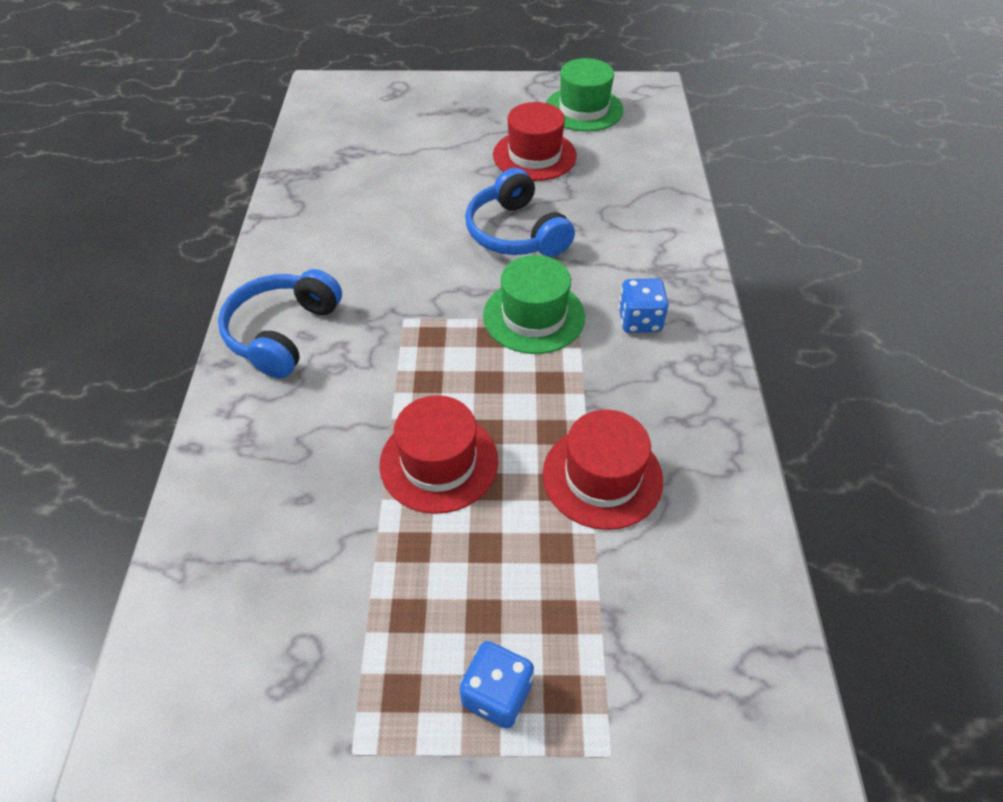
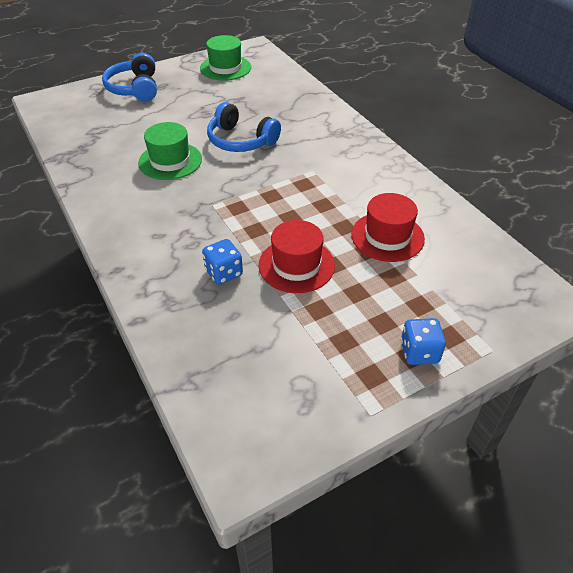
camera: 30 degrees left, 5 degrees down
blue headphones [218,269,342,378] -> blue headphones moved to [102,53,157,101]
green hat [483,255,585,354] -> green hat moved to [138,122,202,180]
red hat [493,102,577,181] -> none
blue dice [618,278,668,333] -> blue dice moved to [202,239,243,285]

